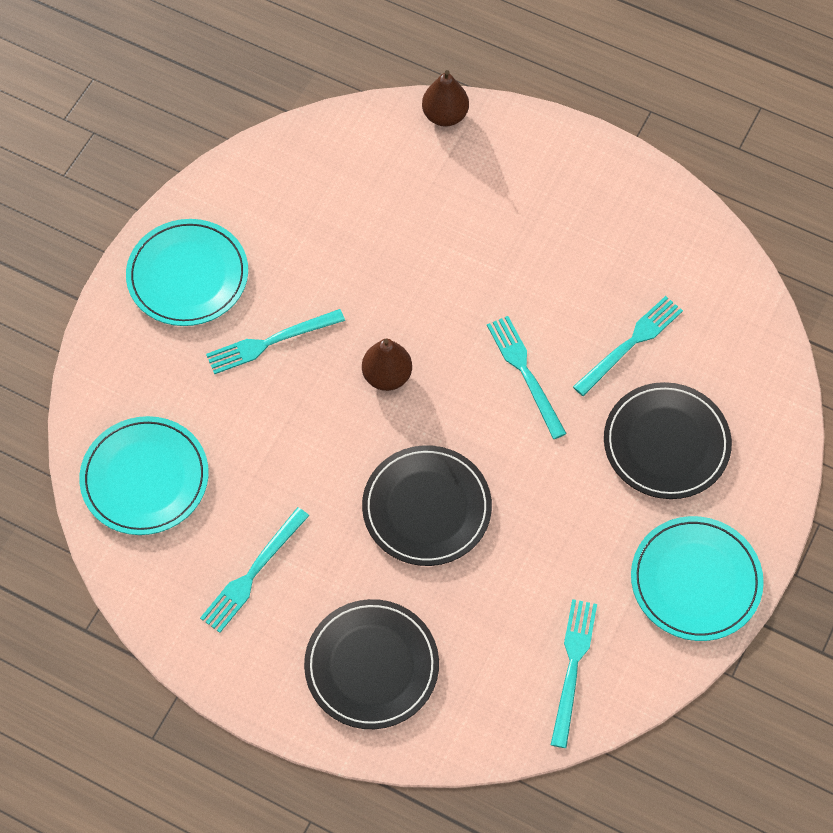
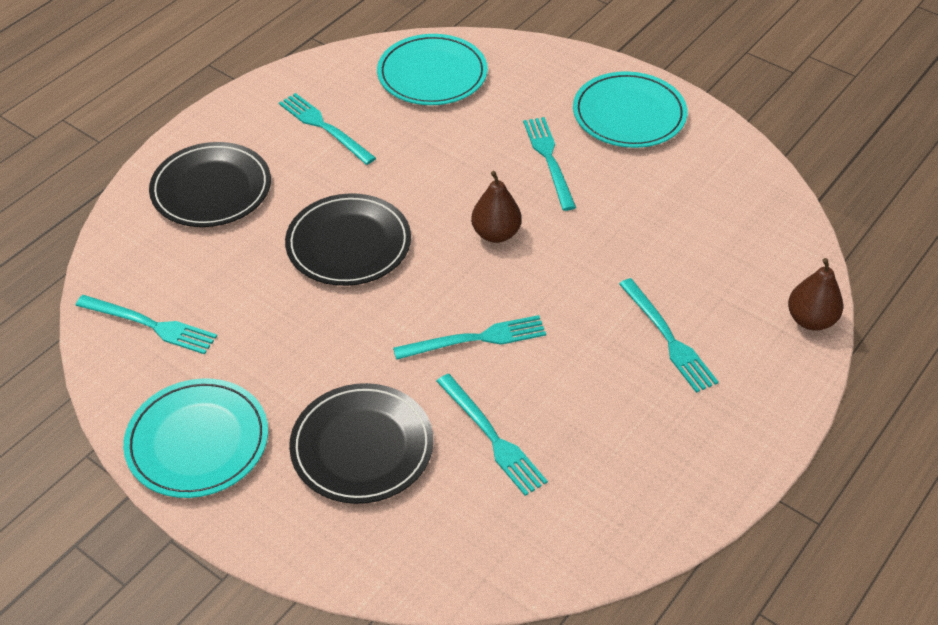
camera: 100 degrees right, 15 degrees down
none -> turquoise fork [619,278,719,393]

